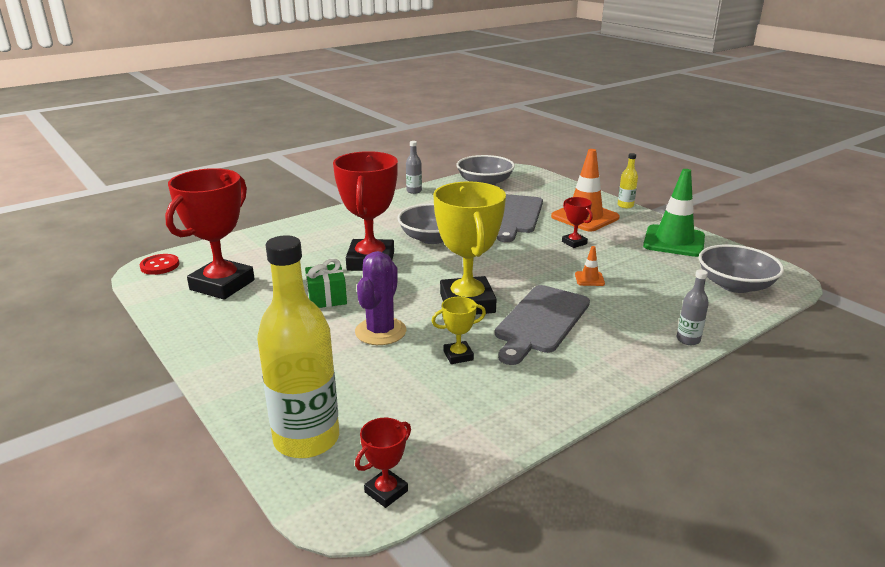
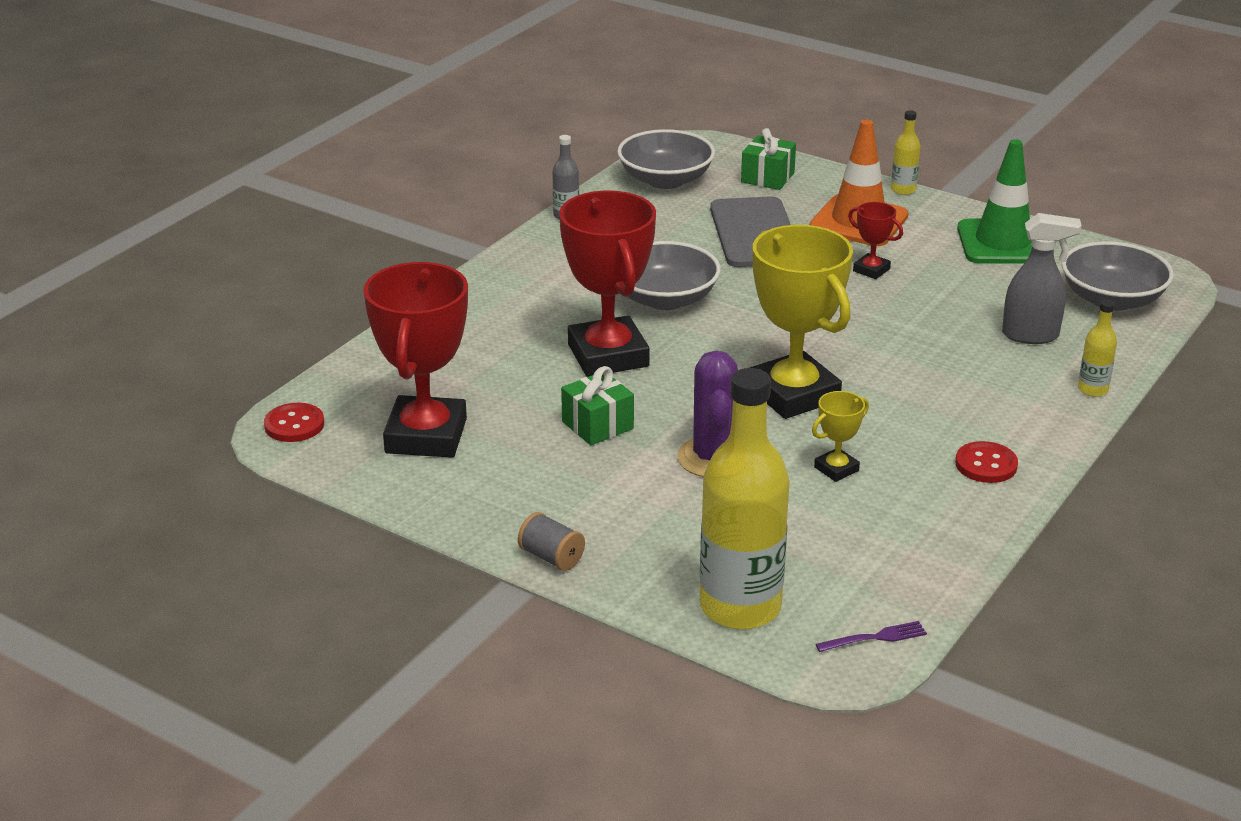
camera: 20 degrees left, 5 degrees up
red trophy [355,418,411,508] -> purple fork [816,621,927,652]
grey cutting board [495,285,590,365] -> none
orange traffic cone [575,246,605,286] -> none
grey bottle [677,269,709,345] -> yellow bottle [1078,300,1117,397]
none -> grey spool [518,512,585,571]
none -> green gift [741,128,796,190]
none -> red button [955,441,1018,483]
none -> grey spray bottle [1002,213,1082,344]

